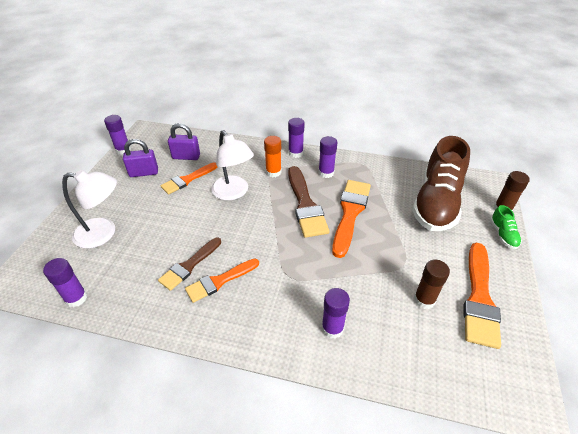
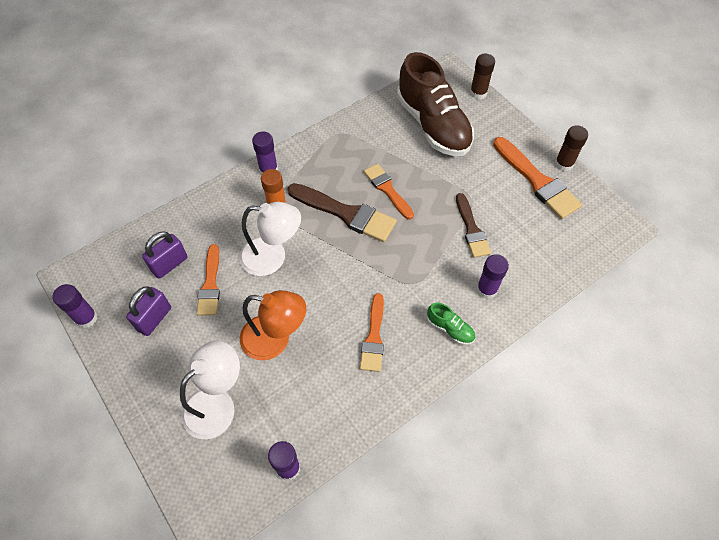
camera: 50 degrees left, 15 degrees up
brown brush [158,238,221,291] -> brown brush moved to [456,193,491,258]
purple glue stick [318,136,338,178] -> none
orange brush [332,180,371,258] -> orange brush [364,164,414,220], size x0.64
brown glue stick [414,260,450,309] -> brown glue stick moved to [555,125,588,171]
green shoe [490,205,522,249] -> green shoe moved to [427,303,475,345]
none -> orange lamp [240,290,306,360]

